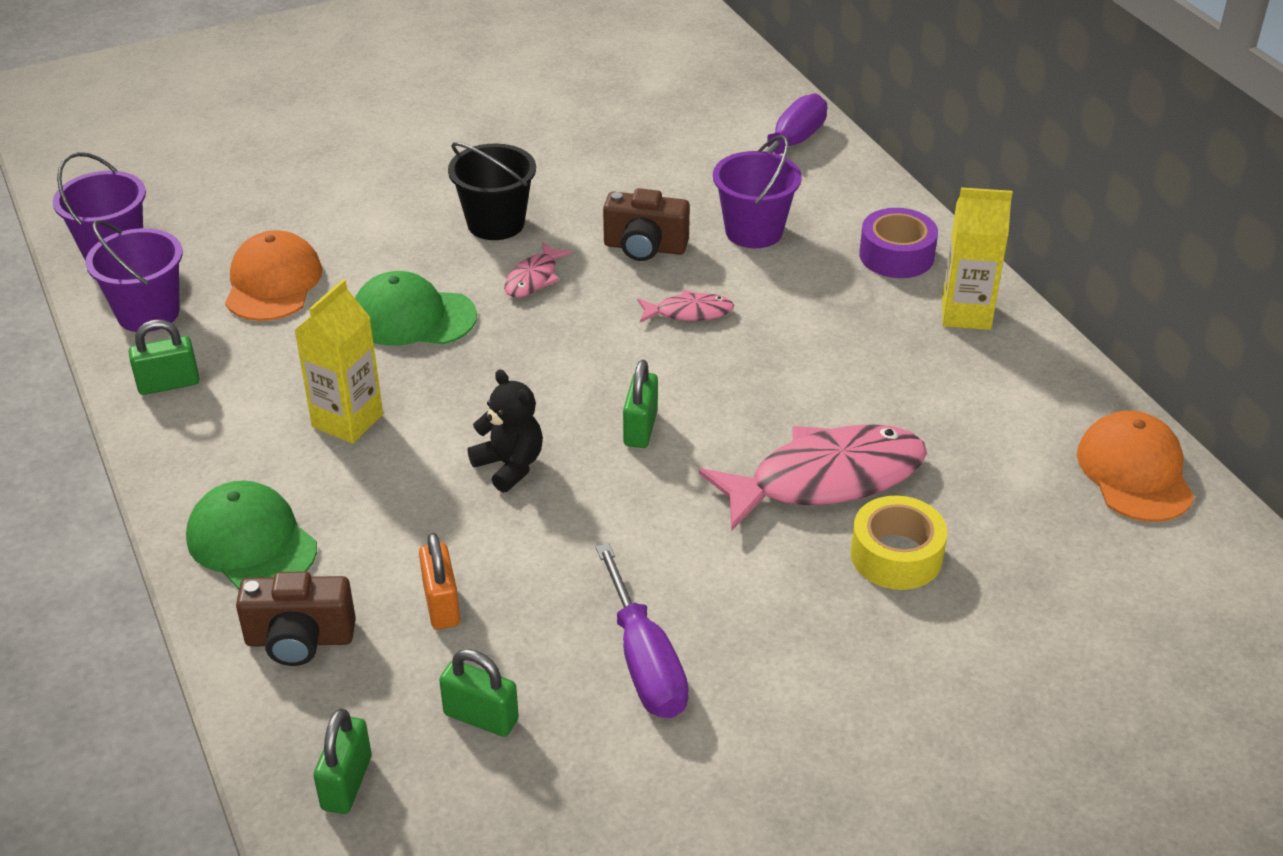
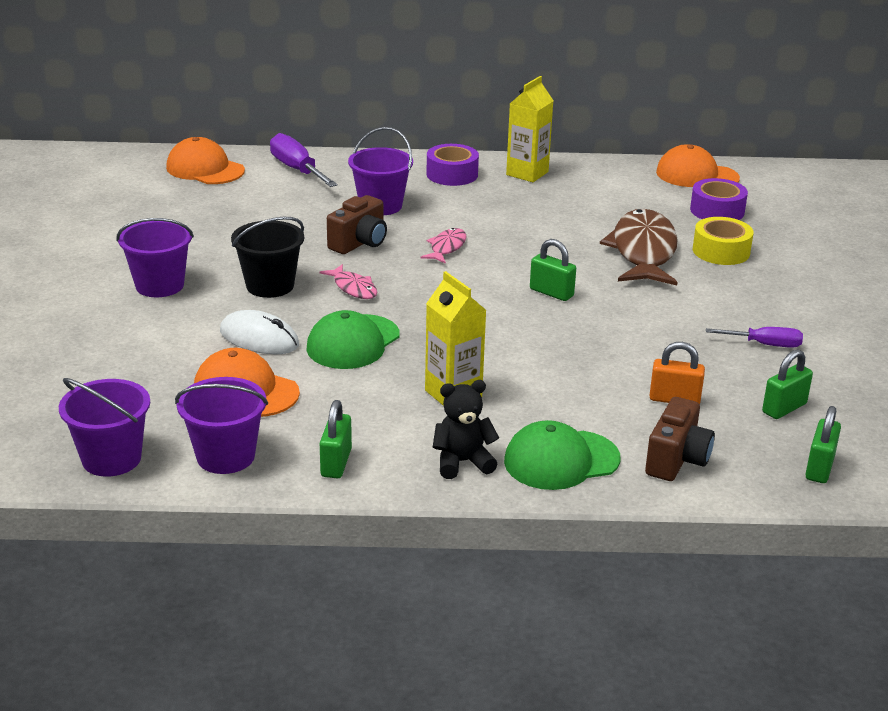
camera: 65 degrees left, 10 degrees down
green padlock [314,708,372,814] -> green padlock turned 75 degrees clockwise [805,406,841,483]
black teddy bear [468,369,543,493] -> black teddy bear moved to [433,380,499,479]
purple screwdriver [596,543,689,718] -> purple screwdriver [706,327,803,348], size x0.63
pink fish [699,424,927,530] -> brown fish [600,209,678,286]
none -> purple bucket [116,218,194,297]
none -> orange cap [166,137,245,184]
none -> white mouse [220,310,299,354]
none -> purple tape [690,178,748,220]

